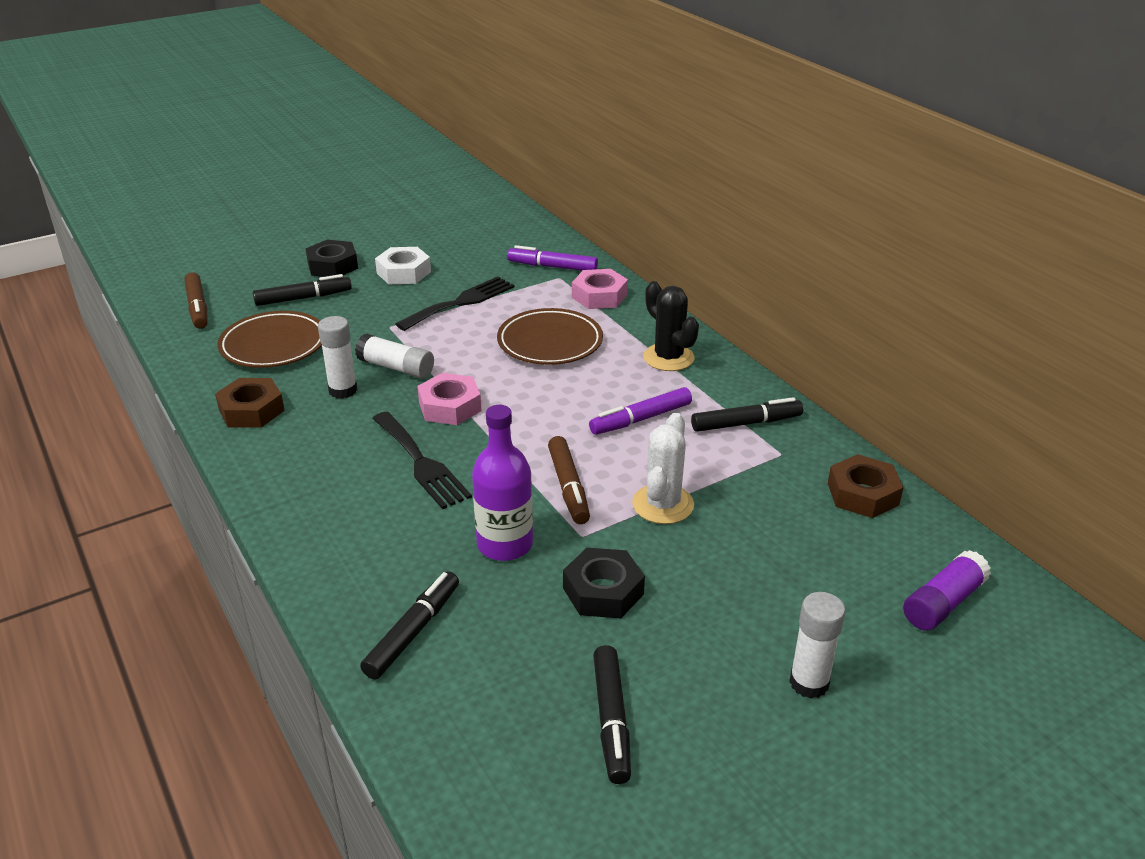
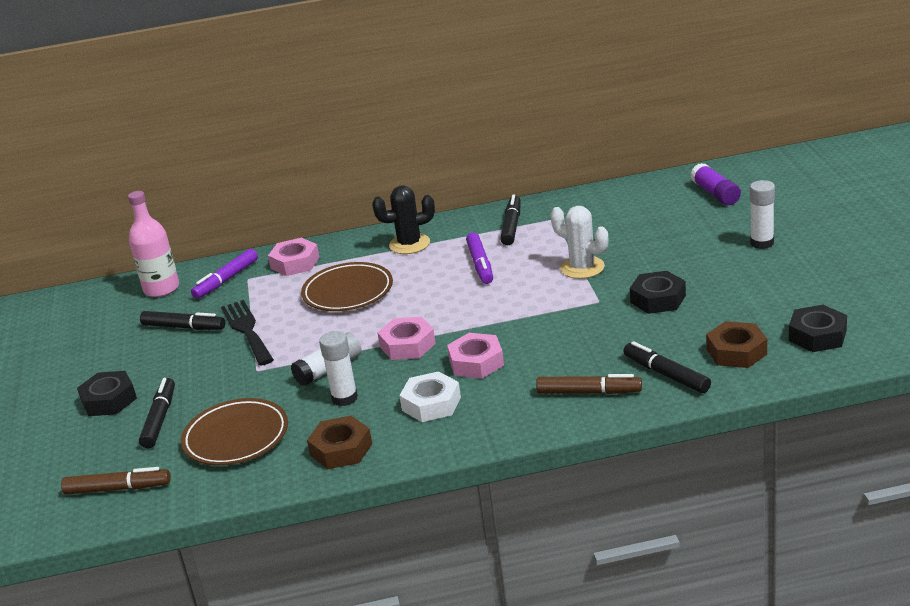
camera: 65 degrees left, 5 degrees down
black fork [372,412,472,509] -> pink nut [447,333,504,379]
white nut [375,247,431,284] -> white nut moved to [399,371,461,422]
purple bottle [472,405,533,561] -> none
brown marker [548,436,590,524] -> brown marker moved to [536,374,642,394]
black marker [593,645,631,784] -> black marker moved to [140,311,225,330]
brown nut [828,454,903,518] -> brown nut moved to [706,321,767,368]
none -> pink bottle [128,191,179,297]
none -> black nut [789,305,847,352]

